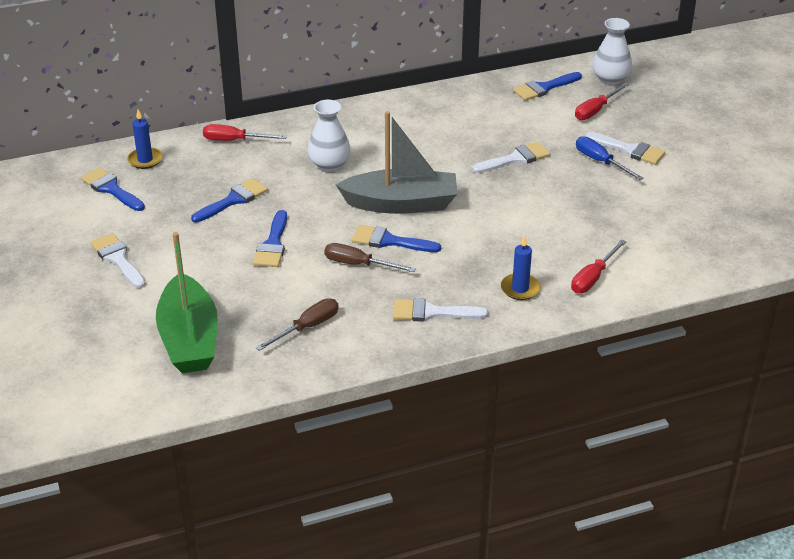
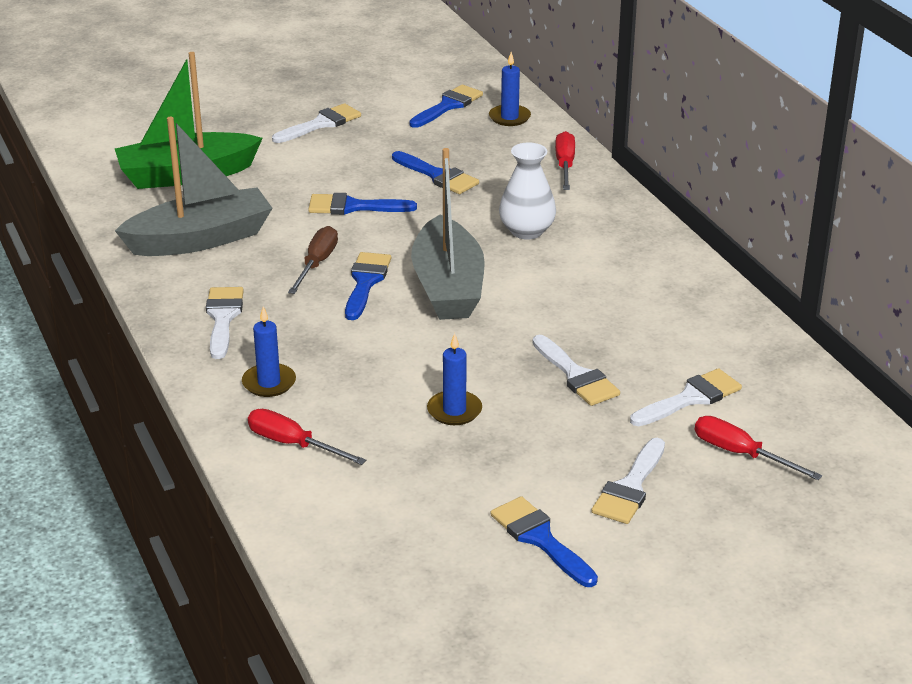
camera: 85 degrees right, 5 degrees down
brown screwdriver [256,298,339,351] -> grey boat [115,117,273,256]
blue brush [513,72,582,101] -> blue brush moved to [490,496,598,587]
blue screwdriver [576,136,644,180] -> none
white vase [593,18,632,85] -> none
none -> blue candle [427,333,482,425]
none -> white brush [630,368,742,426]

